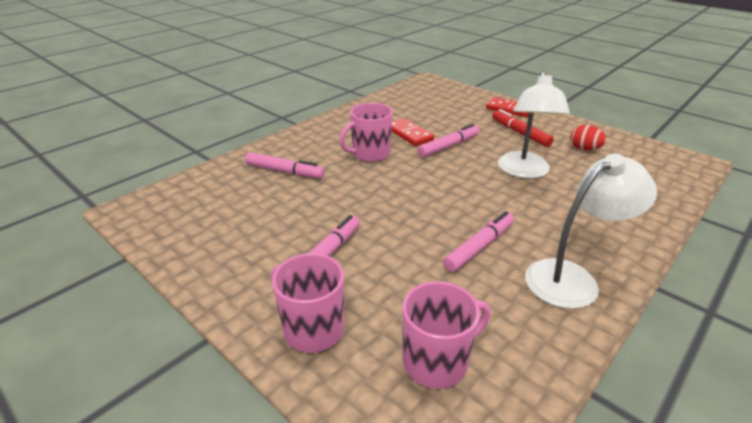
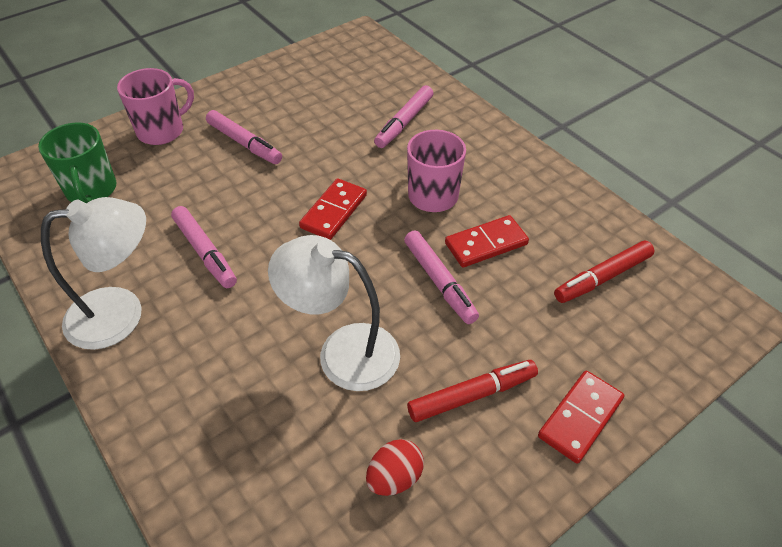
camera: 100 degrees right, 15 degrees up
pink mug [402,281,490,389] -> green mug [38,123,116,203]
white lamp [525,153,657,309] -> white lamp turned 90 degrees counterclockwise [41,197,146,350]
none -> red domino [299,178,367,240]
none -> red marker [554,240,654,303]

